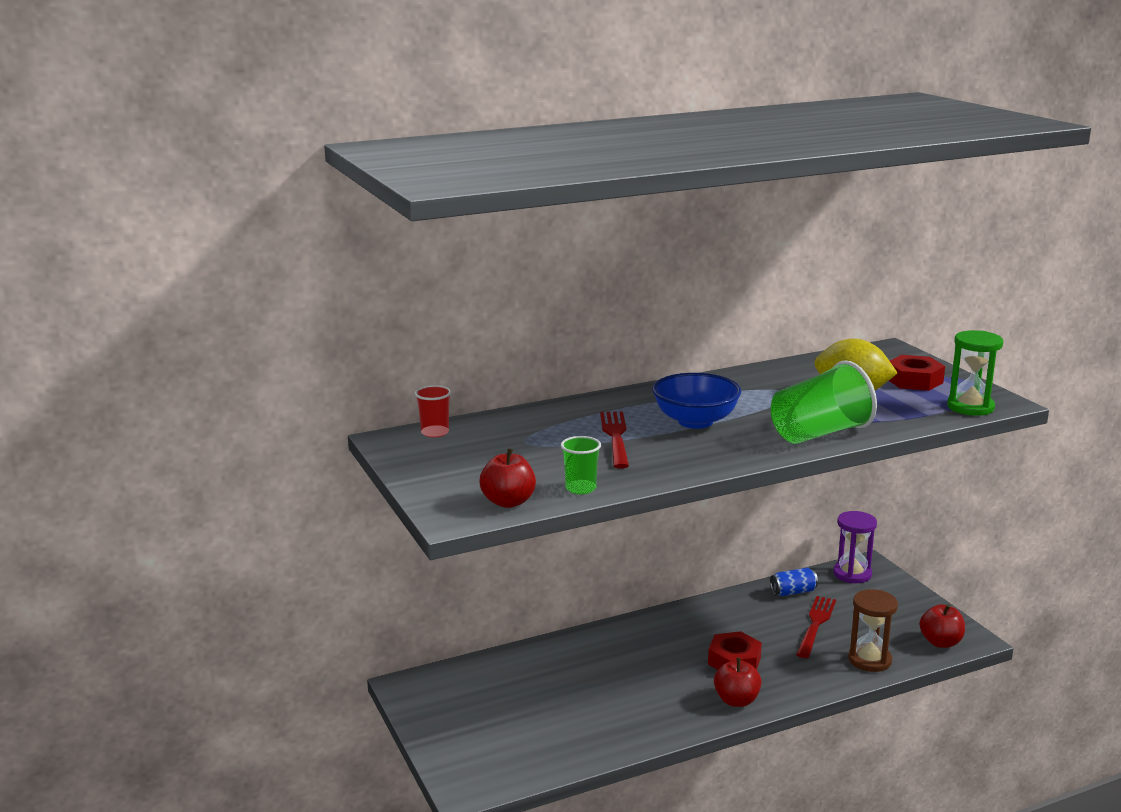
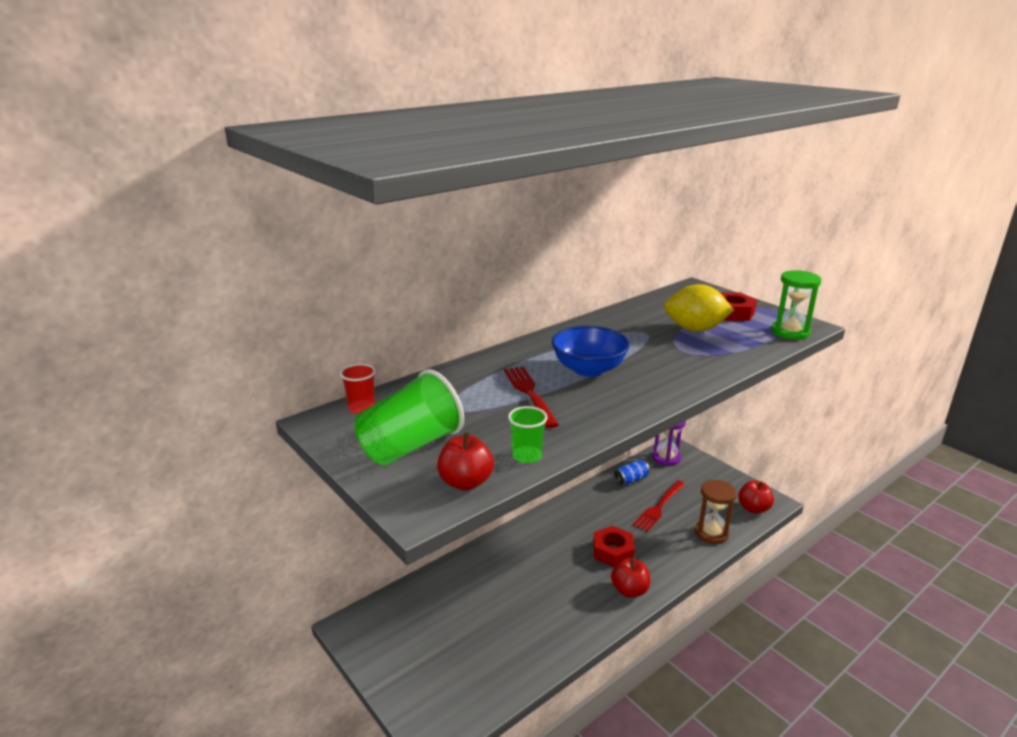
camera: 15 degrees left, 5 degrees up
green cup [771,360,877,444] -> green cup moved to [354,369,464,466]
red fork [796,596,836,658] -> red fork turned 150 degrees counterclockwise [633,480,685,532]

